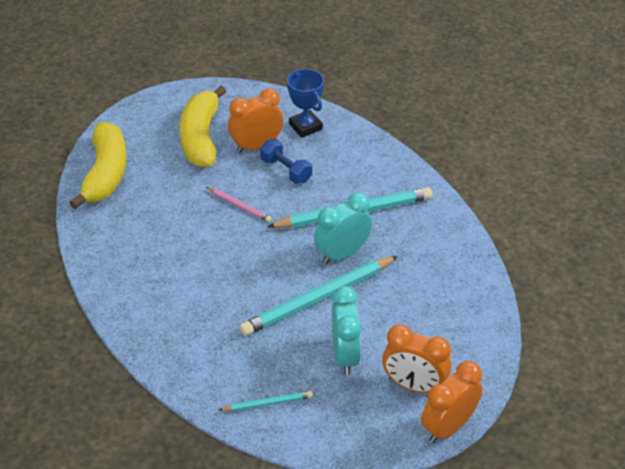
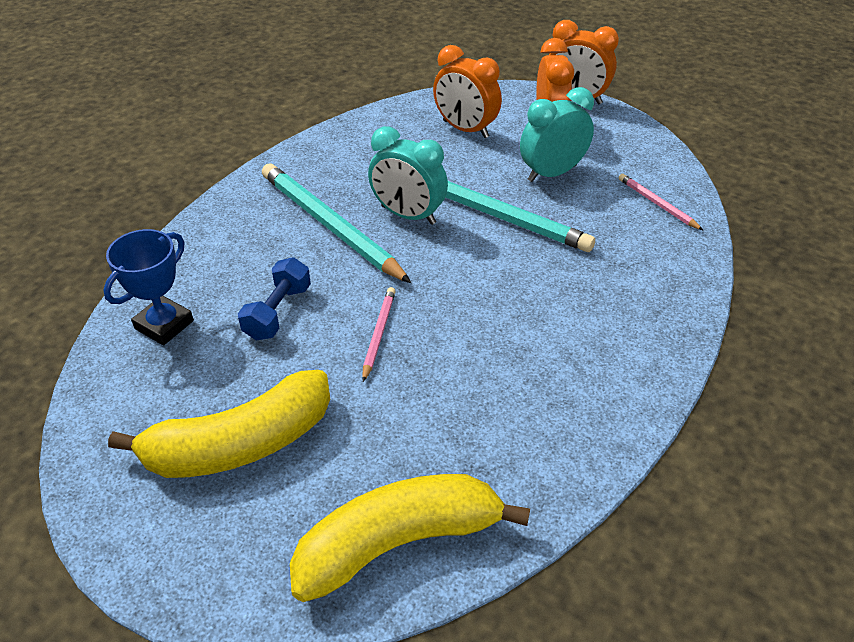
camera: 115 degrees left, 0 degrees up
turquoise pencil [219,391,313,411] -> pink pencil [619,174,703,230]
orange clock [228,88,283,153] -> orange clock moved to [433,45,502,138]

